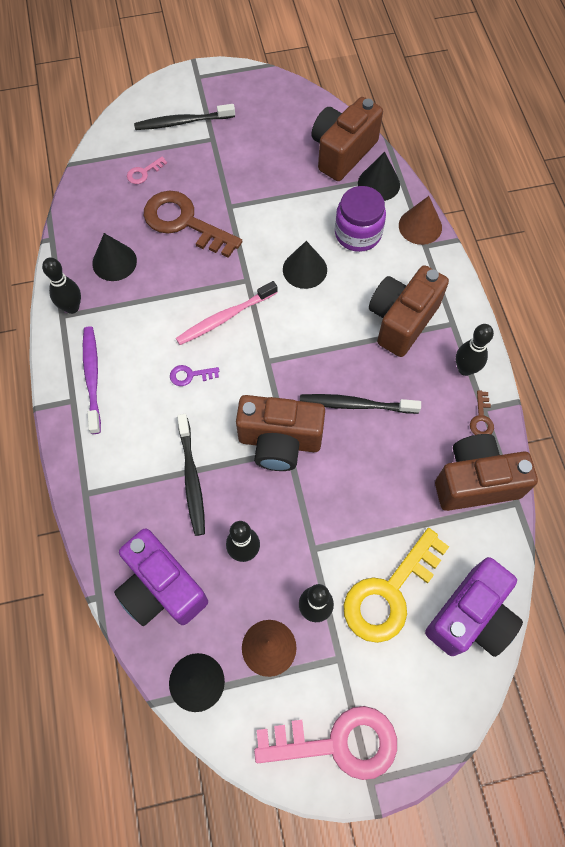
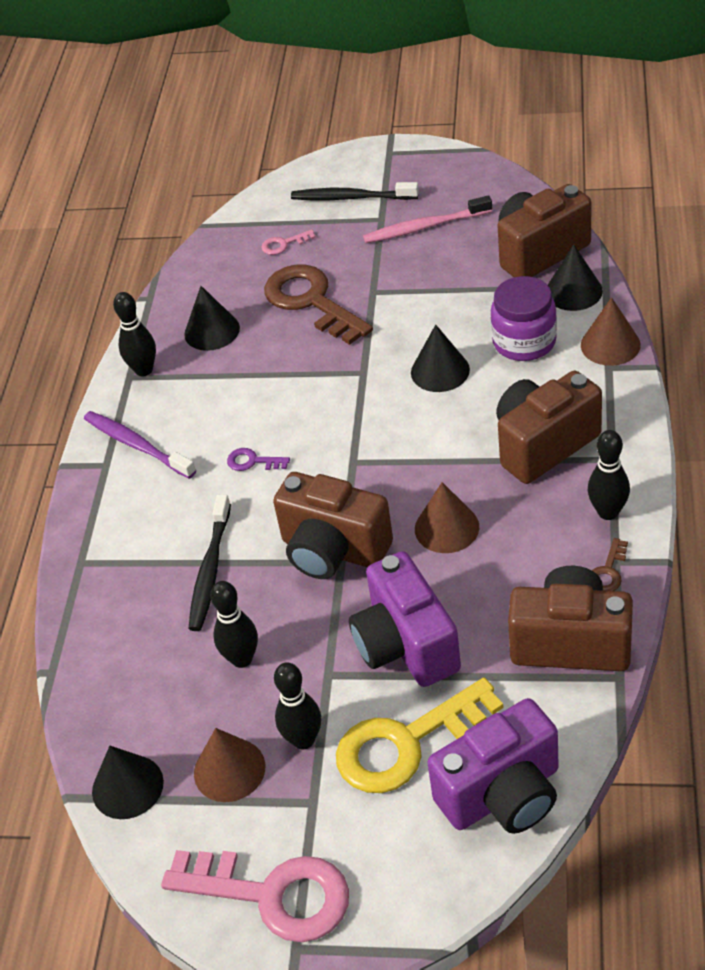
camera: 25 degrees right, 20 degrees down
purple toothbrush [83,326,101,434] -> purple toothbrush turned 60 degrees counterclockwise [84,411,196,479]
purple camera [114,529,208,626] -> purple camera moved to [349,551,461,687]
pink toothbrush [176,281,278,345] -> pink toothbrush moved to [363,195,492,243]
black toothbrush [300,394,421,414] -> brown cone [415,482,479,553]

